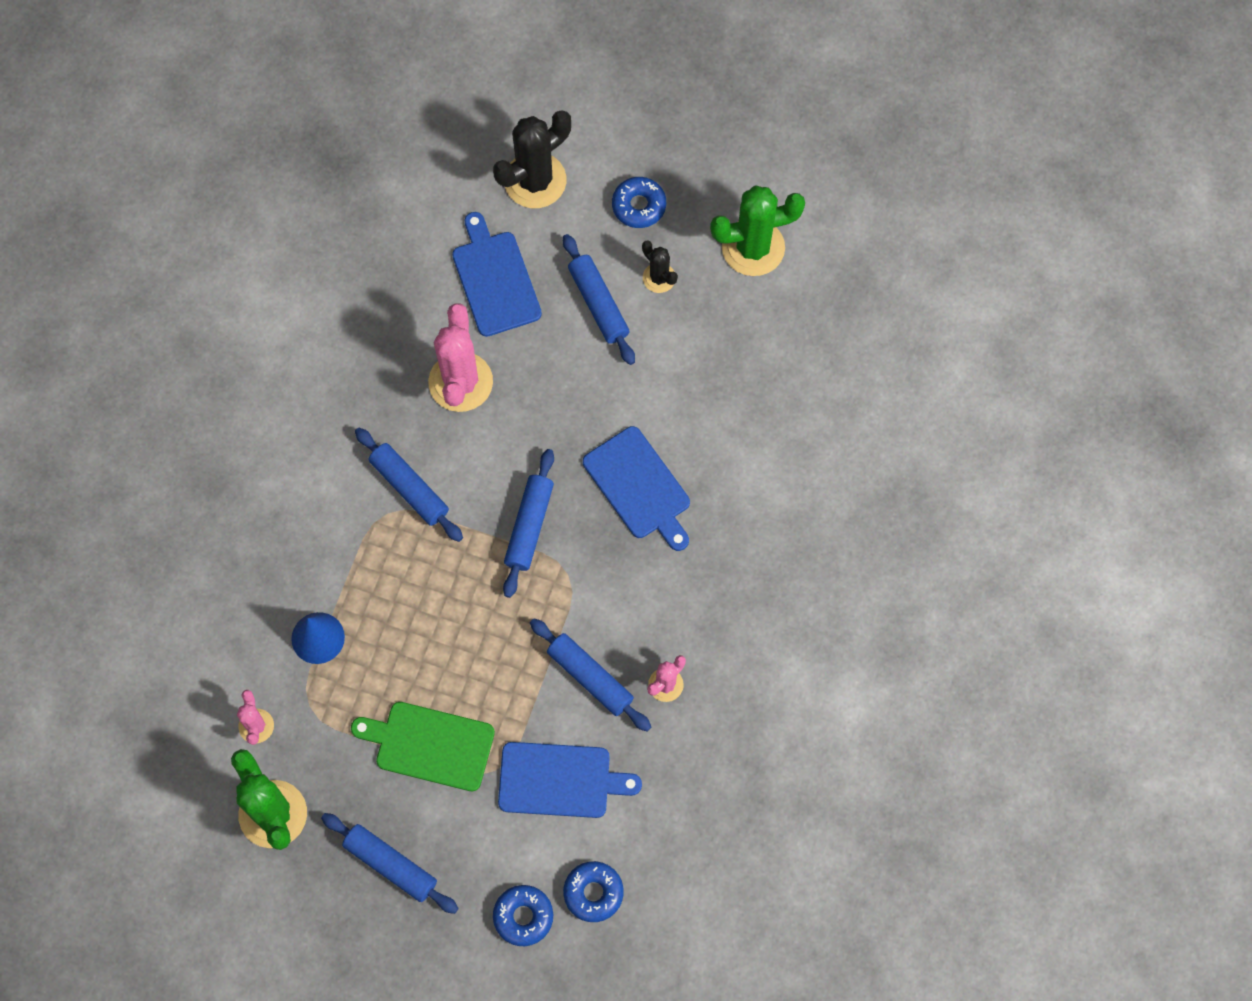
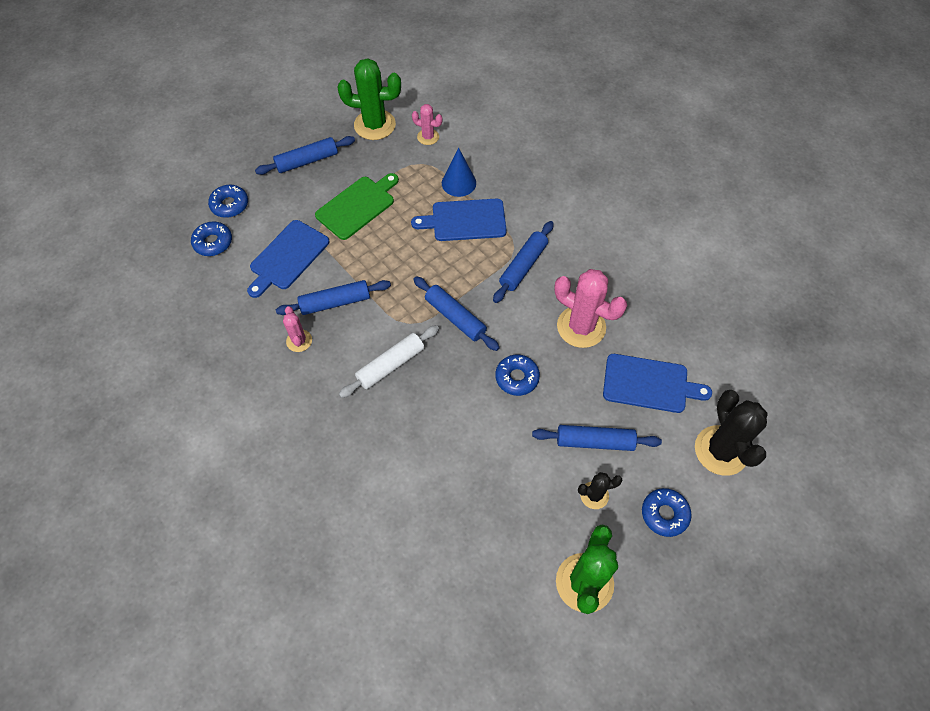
camera: 120 degrees right, 10 degrees down
blue rolling pin [355,428,463,542] -> blue rolling pin turned 45 degrees counterclockwise [493,221,554,303]
blue cutting board [583,426,690,551] -> blue cutting board moved to [411,199,507,241]
none -> white rolling pin [339,325,439,398]
none -> blue donut [495,355,540,396]

